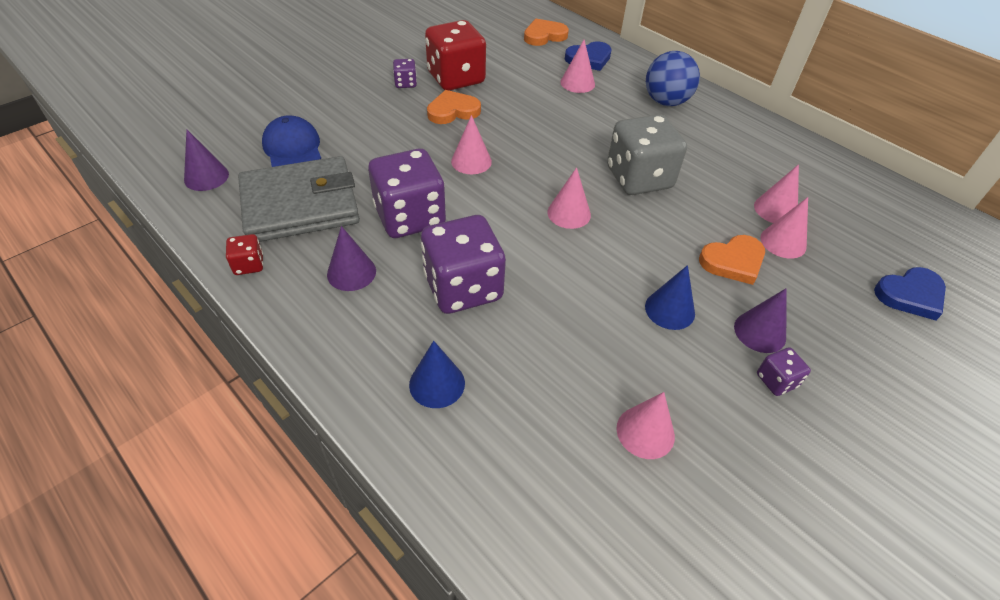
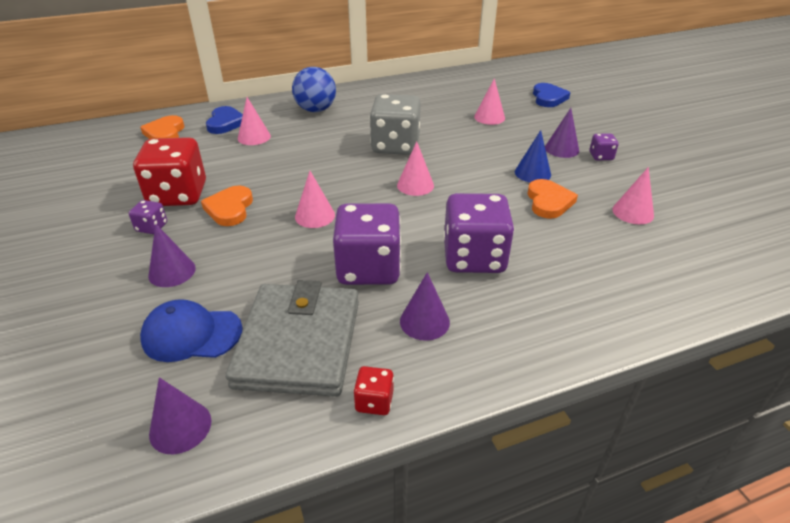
camera: 65 degrees left, 10 degrees down
blue cone [409,341,465,408] -> none
orange heart [699,235,765,285] -> orange heart moved to [527,179,578,219]
pink cone [754,164,799,223] -> none
none -> purple cone [148,224,196,287]

